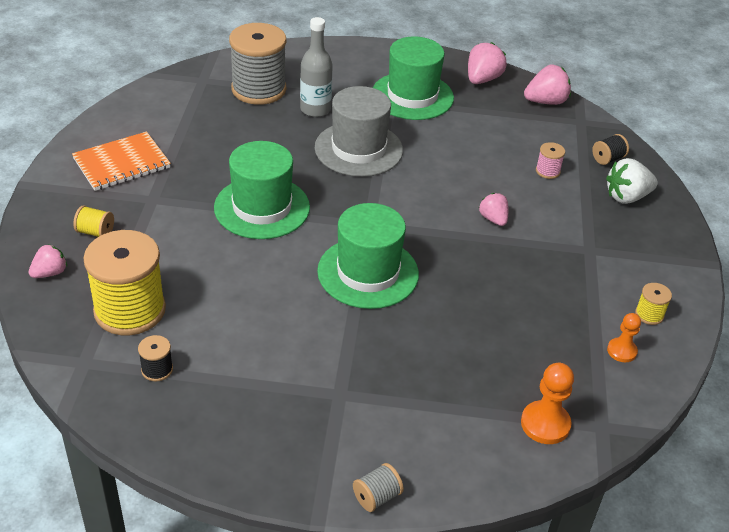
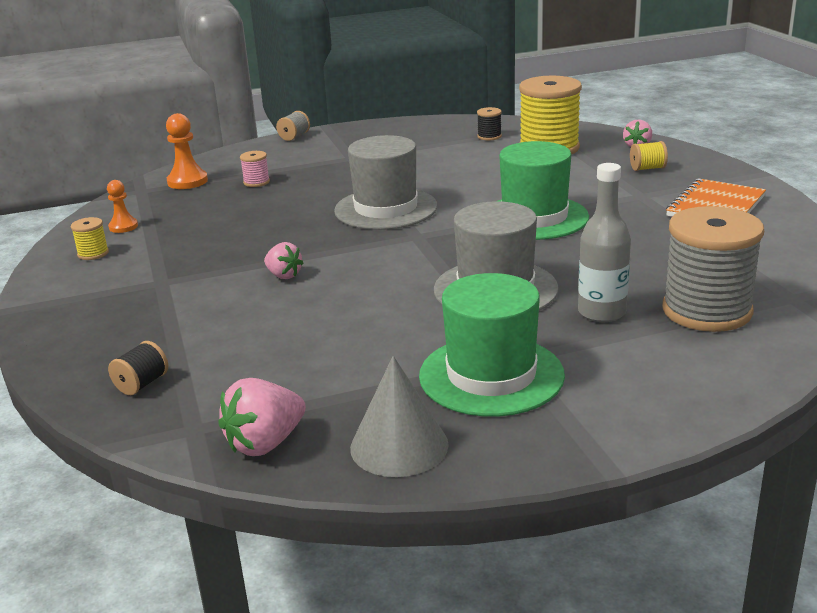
camera: 160 degrees right, 15 degrees down
green hat [317,203,419,309] -> grey hat [334,135,437,230]
pink strawberry [468,42,507,84] -> grey cone [350,356,449,477]
pink spool [536,142,565,179] -> pink spool moved to [240,151,270,187]
white strawberry [606,158,658,204] -> none

